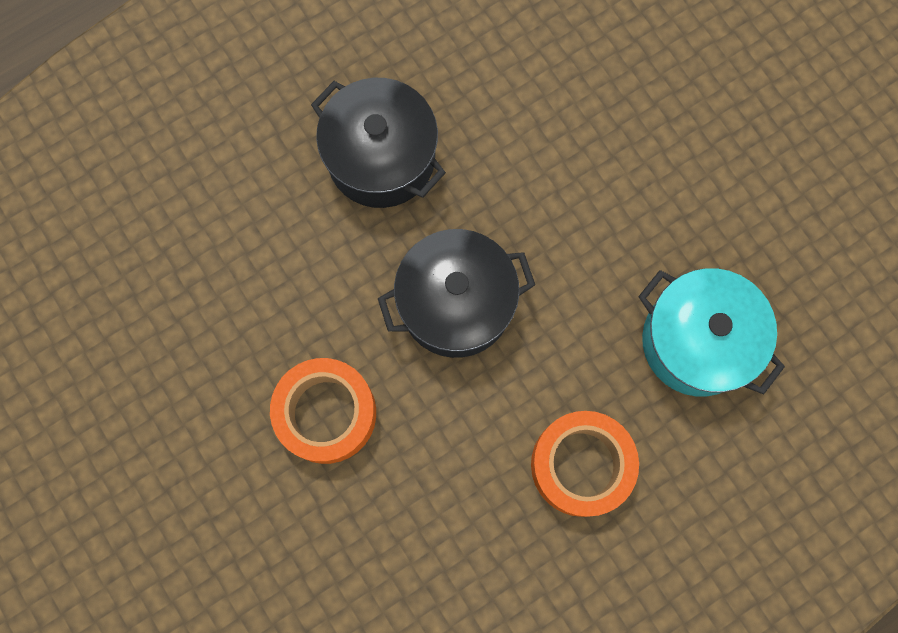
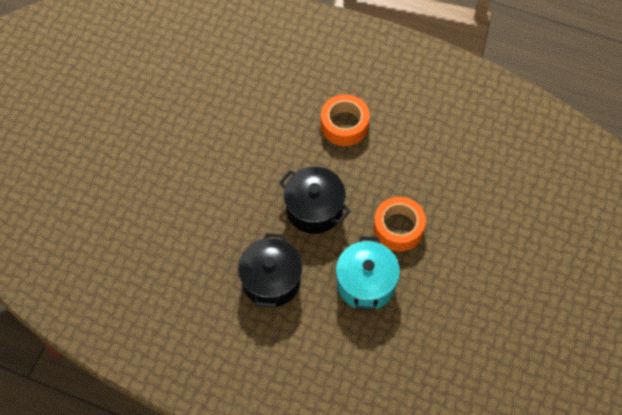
camera: 125 degrees left, 15 degrees down
turquoise pot [638,268,785,397] -> turquoise pot moved to [336,236,400,311]

